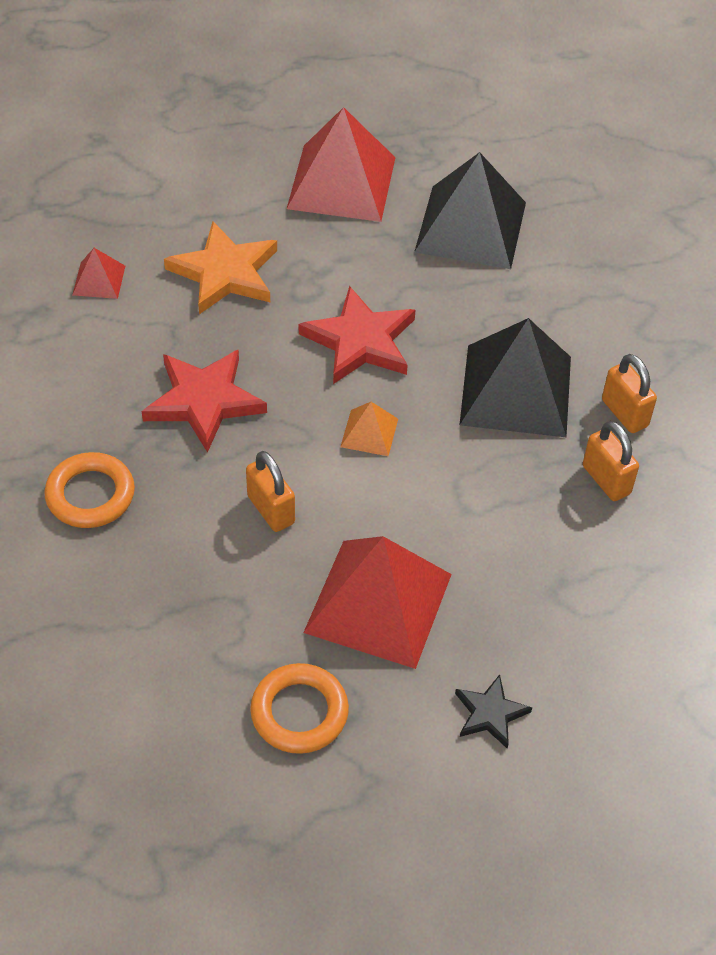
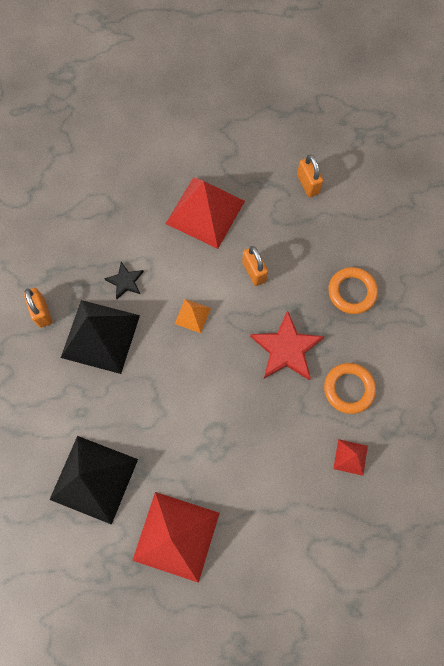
camera: 170 degrees left, 20 degrees up
orange star [164,222,277,314] -> none
orange ring [250,663,349,754] -> orange ring moved to [324,363,376,414]
red star [299,286,415,384] -> none
black star [455,674,532,749] -> black star moved to [104,262,144,299]
orange padlock [583,421,639,501] -> orange padlock moved to [297,155,323,197]

